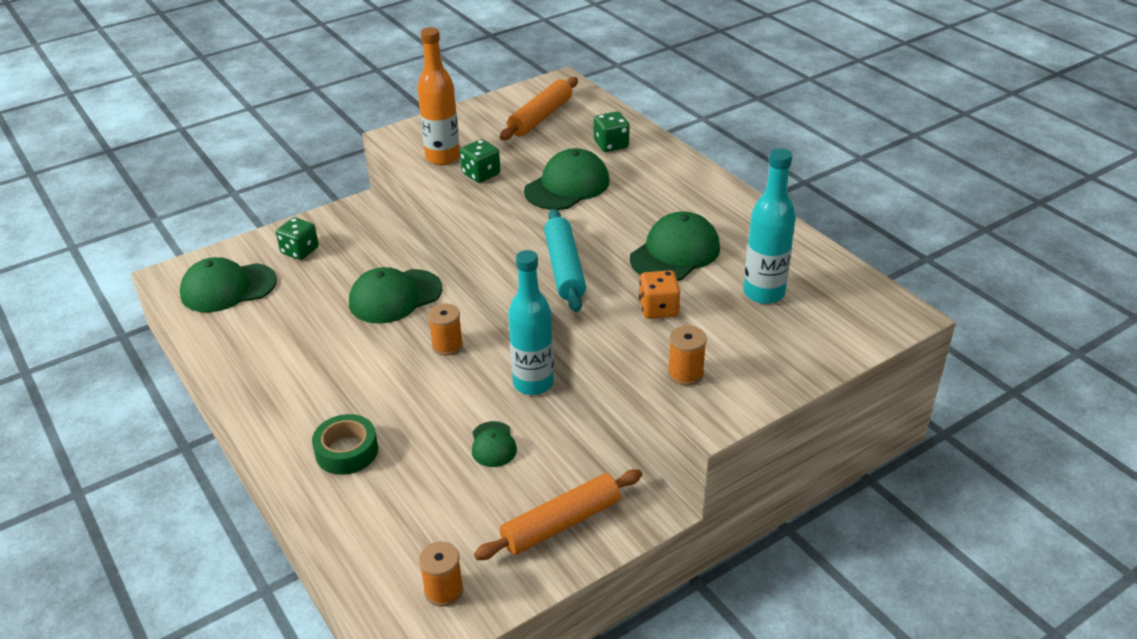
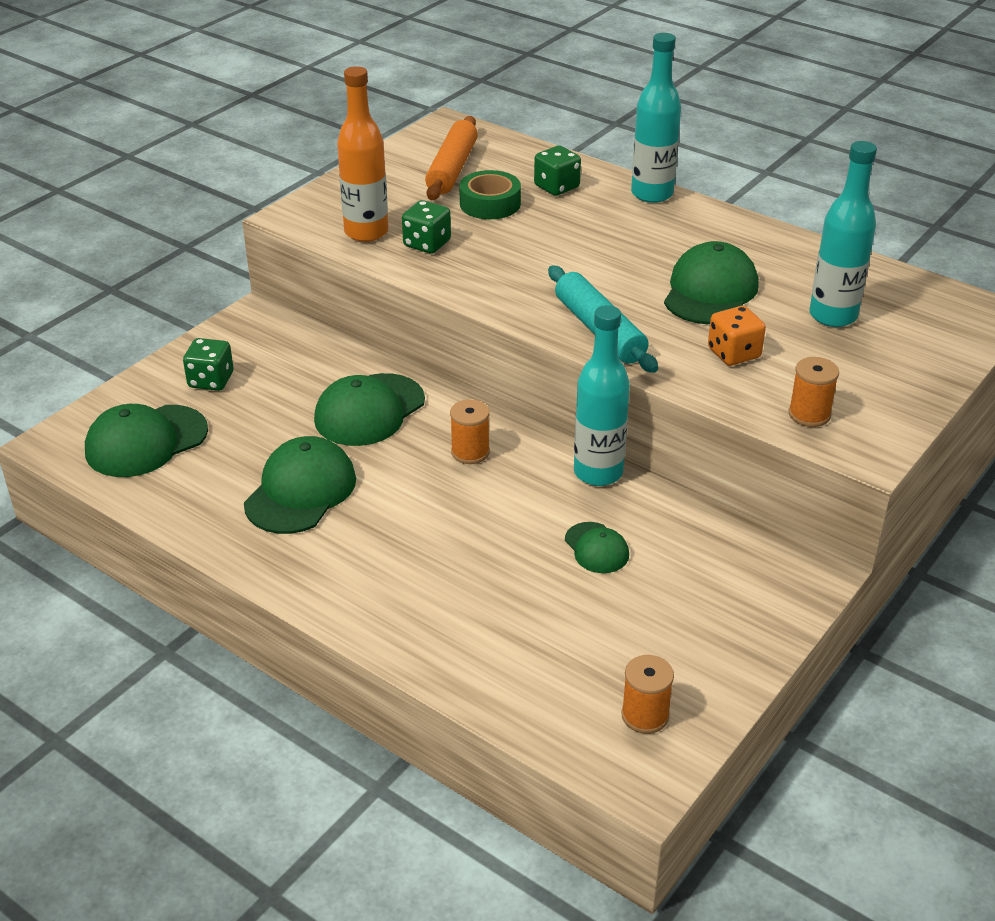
camera: 20 degrees left, 0 degrees up
green tape [312,414,378,475] -> green tape moved to [459,170,521,219]
orange rolling pin [474,469,642,560] -> none
green cap [524,148,610,210] -> green cap moved to [244,436,356,534]
none -> turquoise bottle [631,33,681,203]

